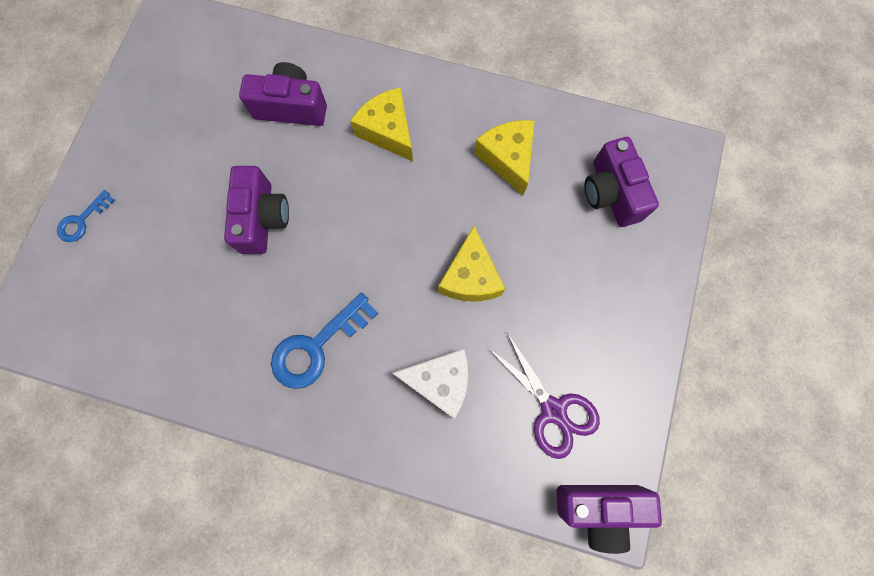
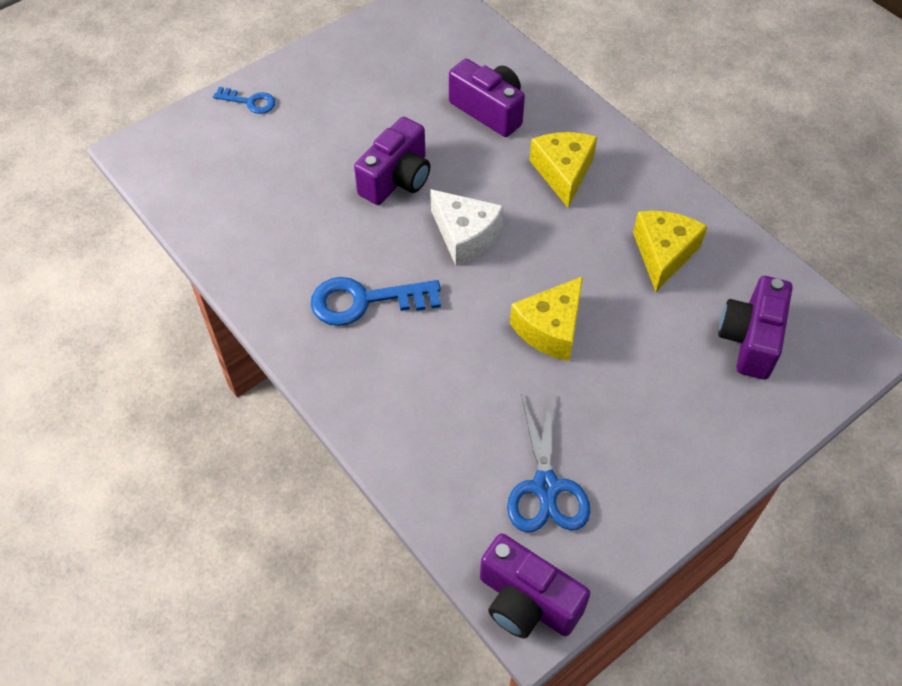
camera: 35 degrees right, 20 degrees down
blue key [57,190,115,242] -> blue key turned 150 degrees counterclockwise [213,87,276,114]
white cheese [392,349,468,419] -> white cheese moved to [430,189,503,266]
purple scissors [487,333,600,459] -> blue scissors [507,392,590,532]

